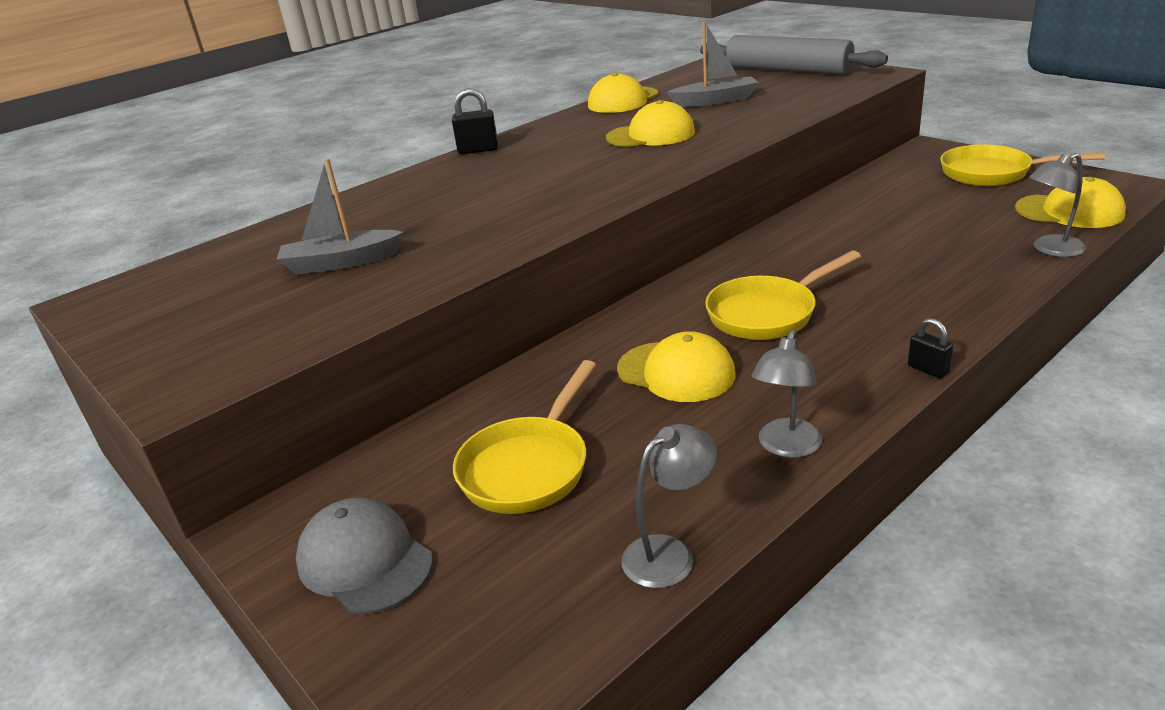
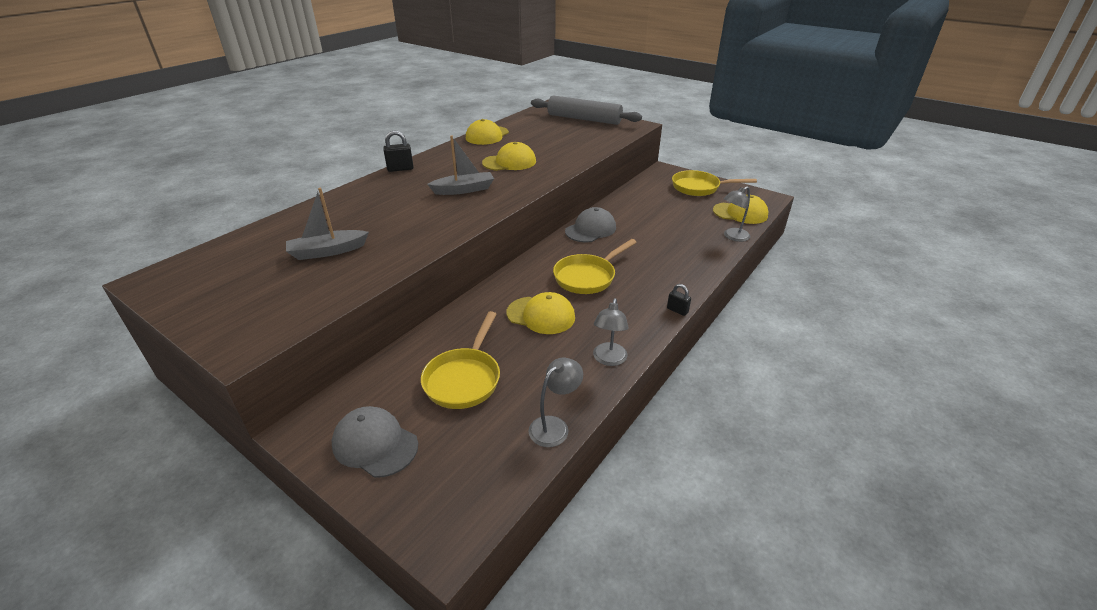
camera: 15 degrees left, 5 degrees up
grey boat [667,21,759,107] -> grey boat moved to [427,135,494,195]
none -> grey cap [565,207,616,243]

